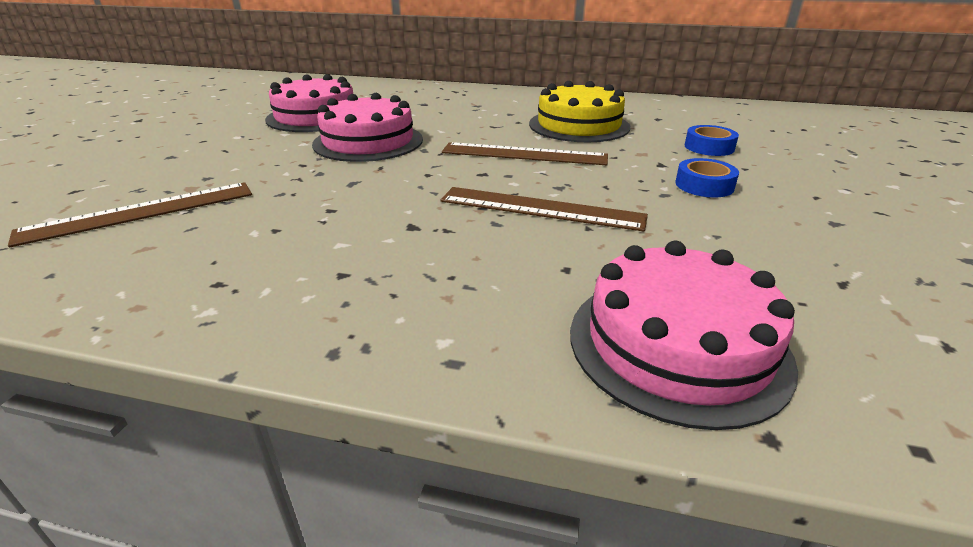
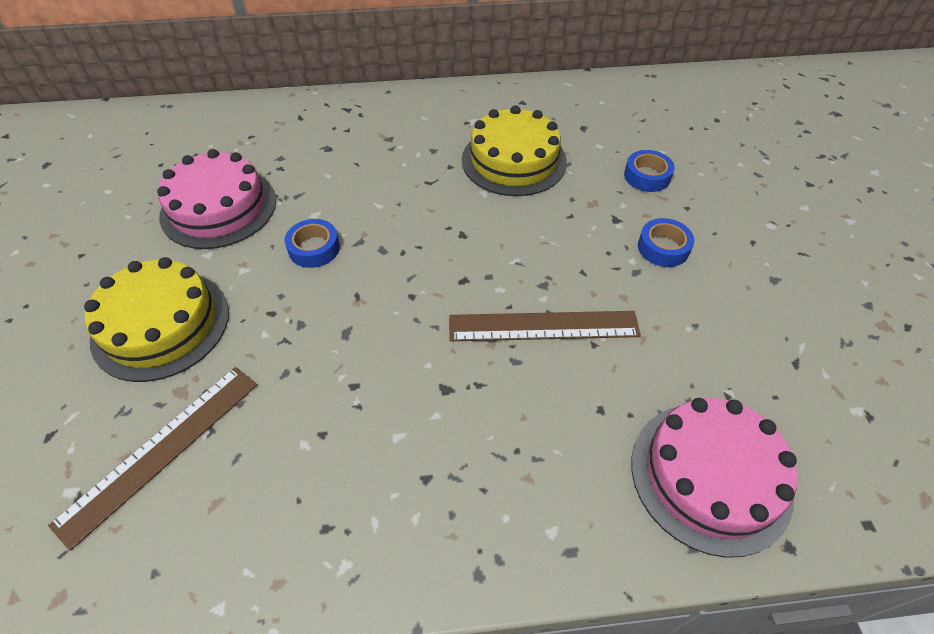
camera: 20 degrees left, 20 degrees up
pink cake [312,93,423,162] -> blue tape [285,219,340,268]
brown ruler [442,142,608,165] -> none
none -> yellow cake [84,257,229,382]

